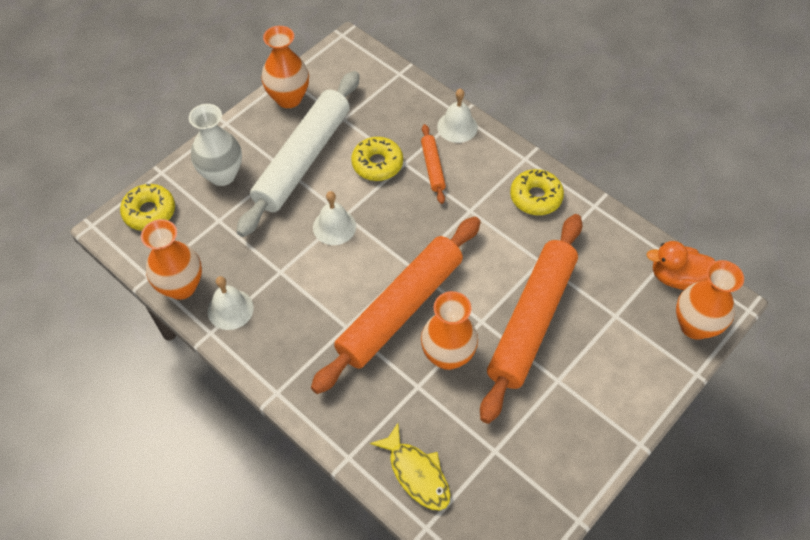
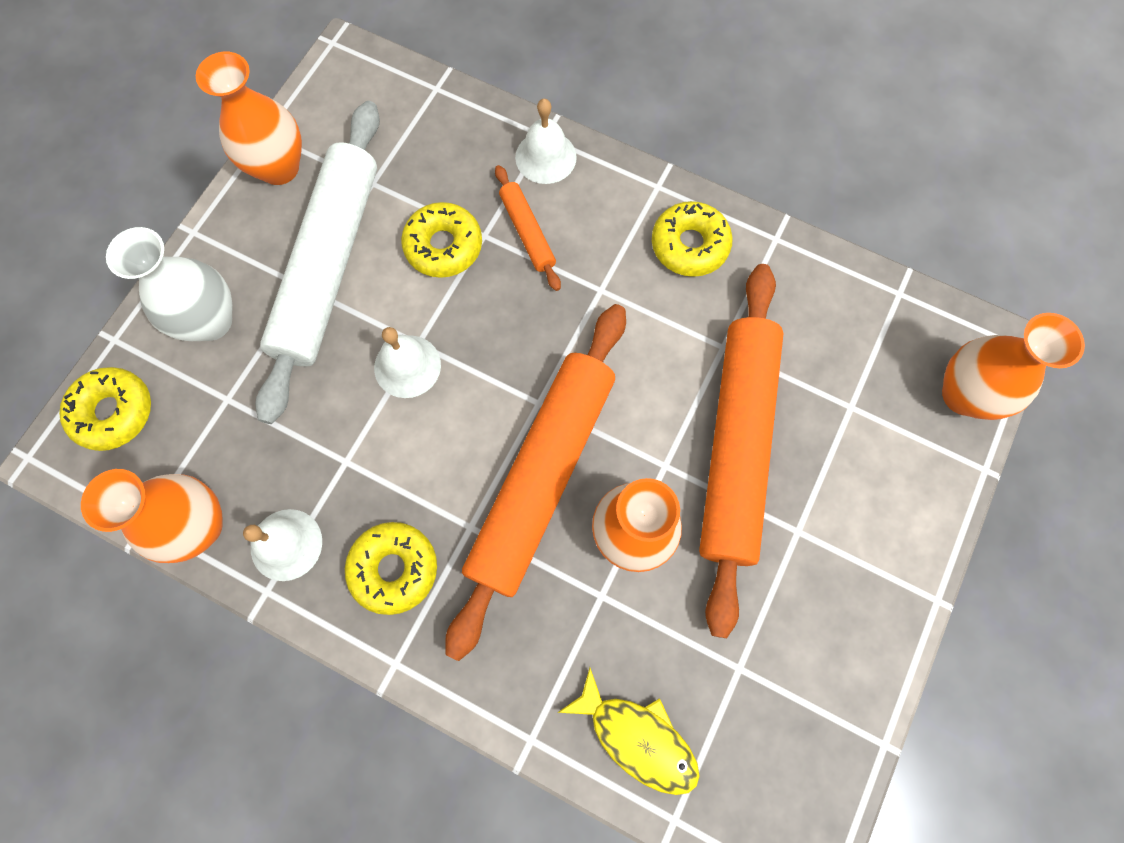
camera: 15 degrees left, 15 degrees up
orange duck [646,241,715,290] -> none
none -> yellow donut [345,522,437,615]

